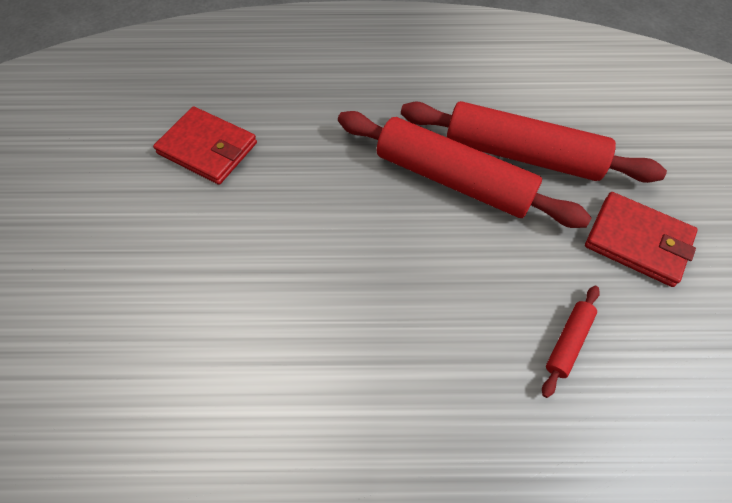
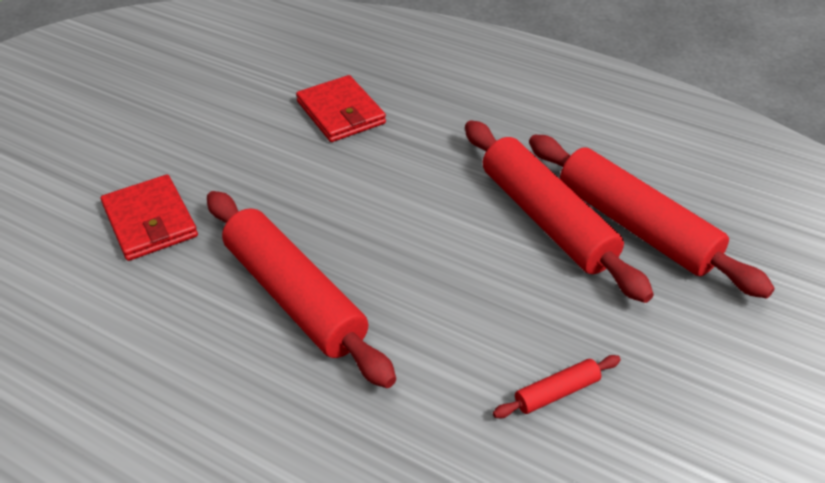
camera: 30 degrees right, 15 degrees down
red wallet [585,192,698,287] -> red wallet moved to [101,175,198,261]
none -> red rolling pin [207,191,396,388]

